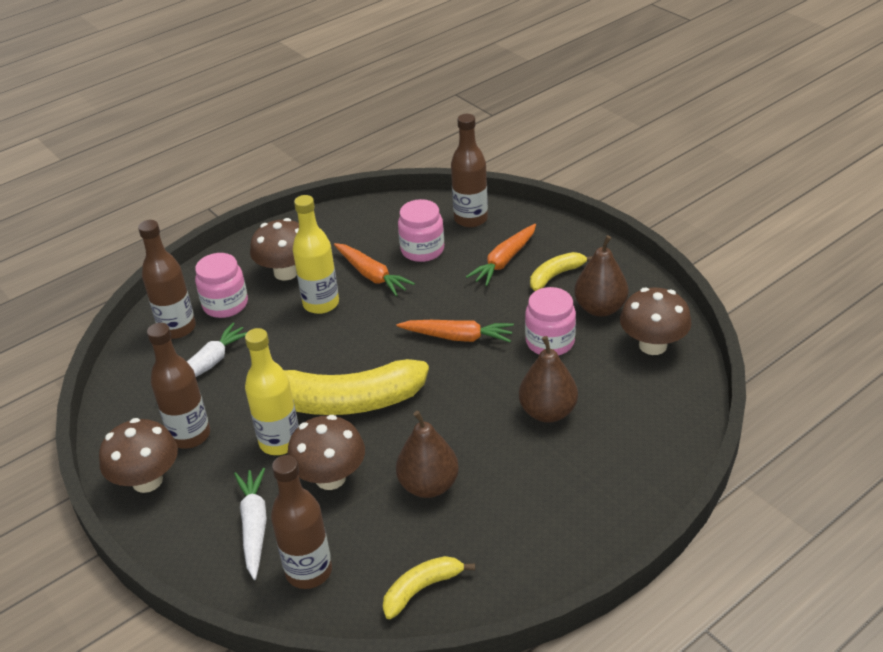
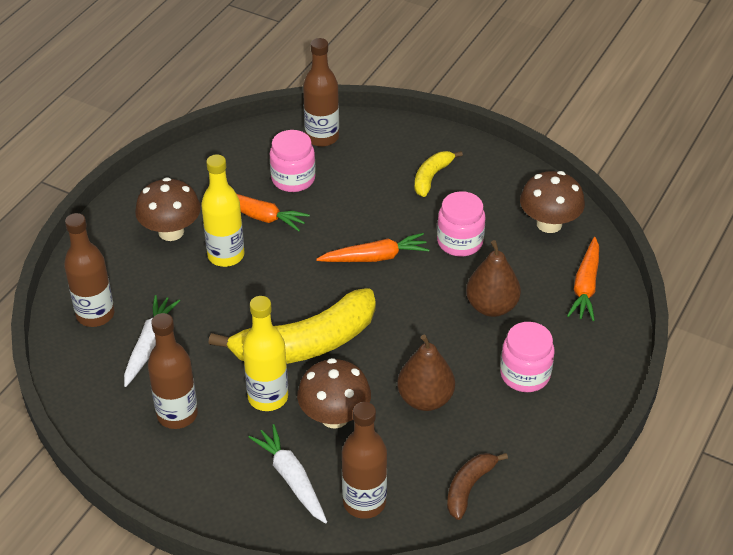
camera: 25 degrees left, 5 degrees up
brown mushroom [99,418,178,493] -> none
pink jar [195,253,248,318] -> pink jar moved to [500,322,555,392]
yellow banana [383,556,475,619] -> brown banana [447,453,508,520]
orange carrot [466,224,536,286] -> orange carrot moved to [567,237,599,321]
brown pear [574,235,628,317] -> none

